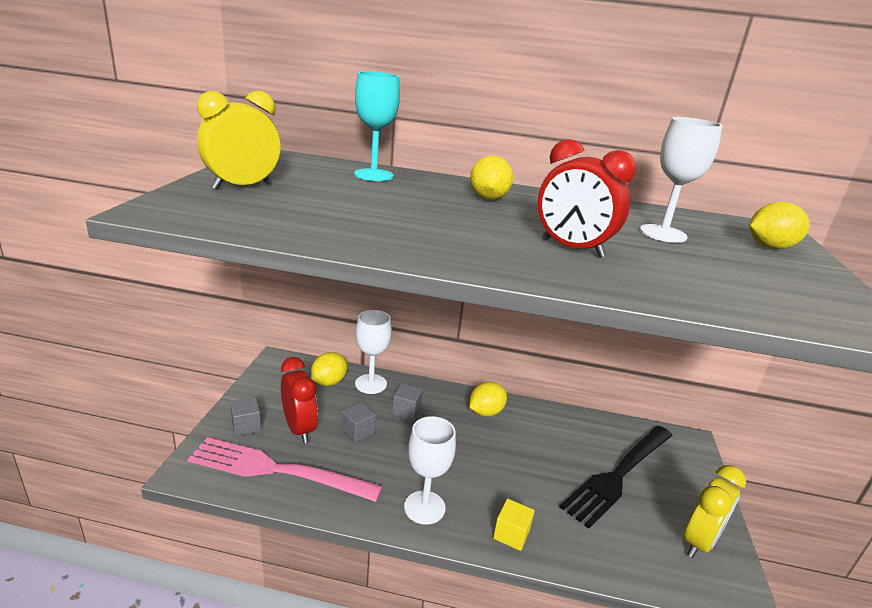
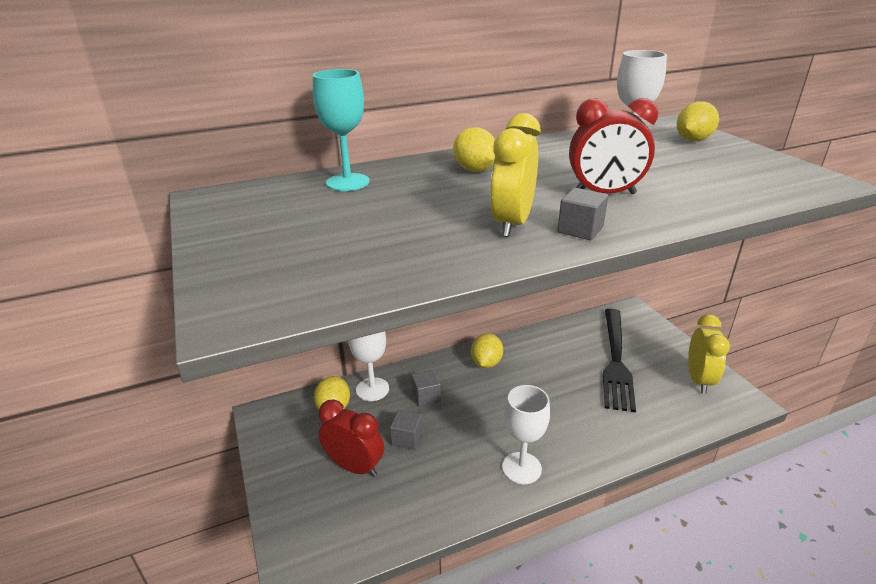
camera: 30 degrees left, 5 degrees up
pink fork [188,437,383,502] -> none
yellow clock [197,91,281,190] -> yellow clock moved to [490,113,541,237]
grey cube [230,397,261,436] -> grey cube moved to [558,188,608,240]
yellow cube [493,499,535,551] -> none

